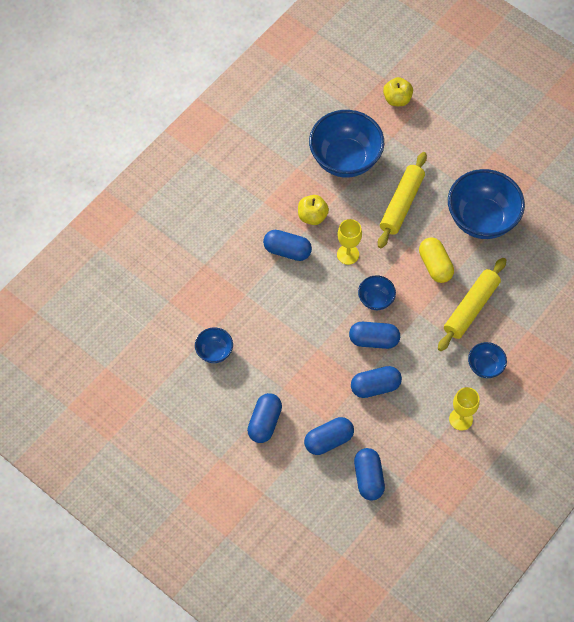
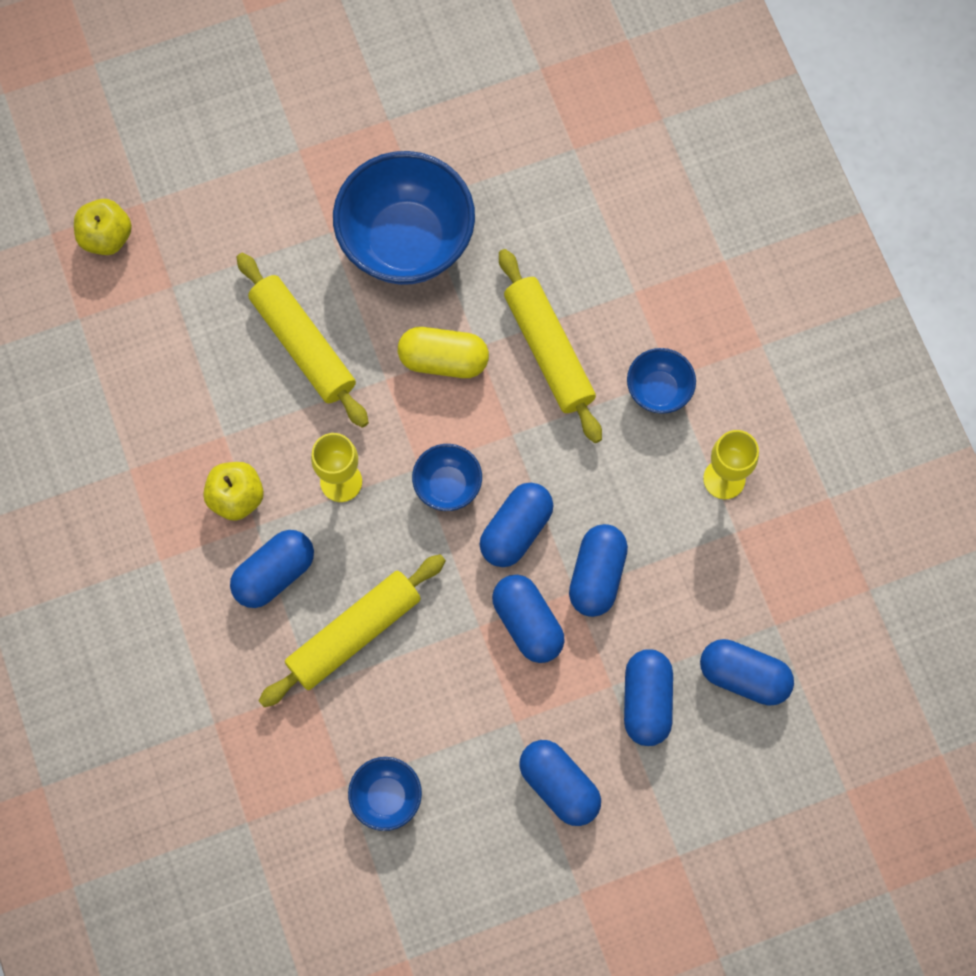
camera: 60 degrees left, 10 degrees up
blue bowl [309,110,384,178] -> none
none -> yellow rolling pin [259,554,446,707]
none -> blue capsule [492,575,565,663]

